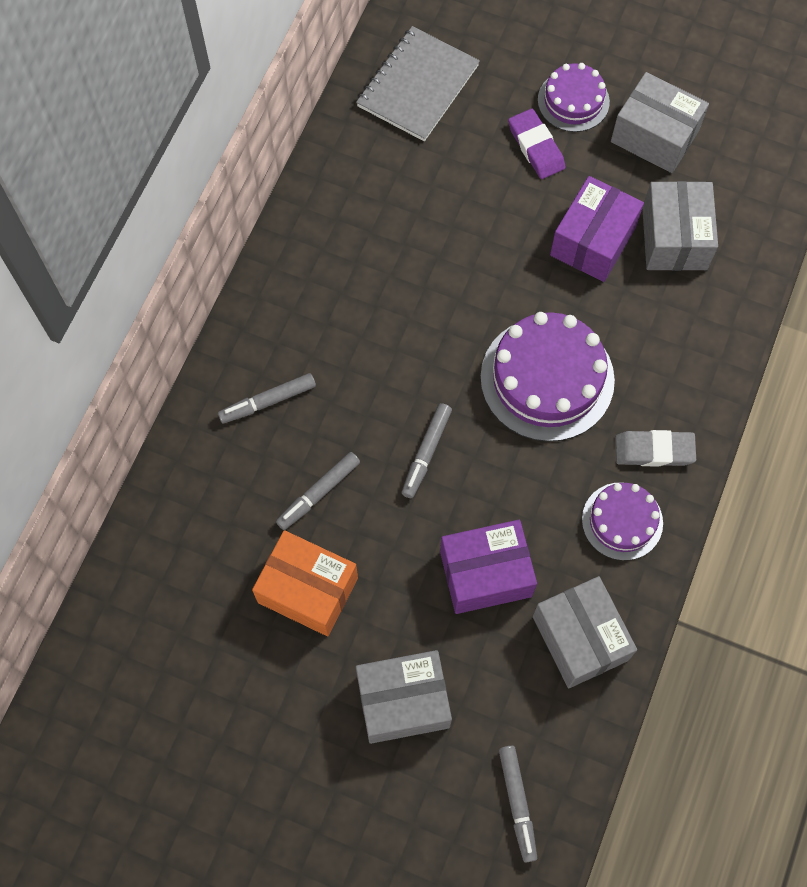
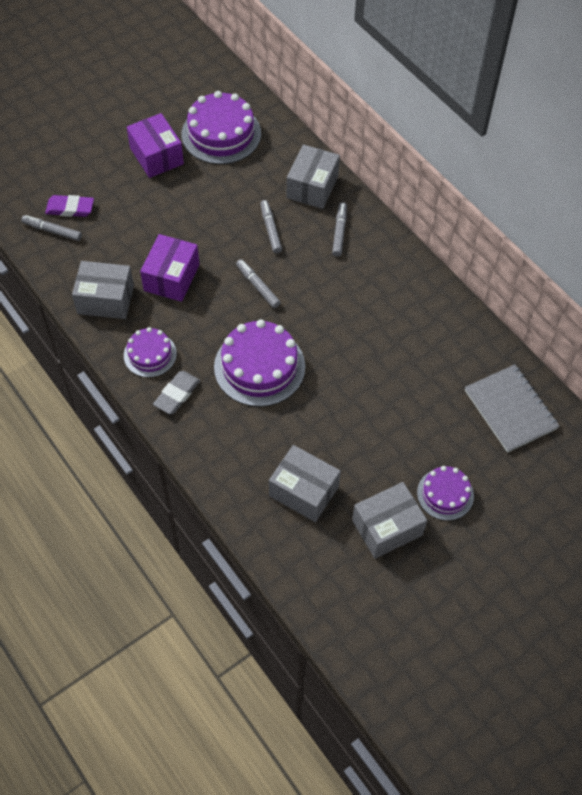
camera: 120 degrees right, 10 degrees down
orange box [252,530,358,636] -> none
grey box [356,650,452,744] -> grey box moved to [287,145,340,209]
purple eraser [508,109,566,179] -> purple eraser moved to [45,195,94,217]
purple box [550,176,644,282] -> purple box moved to [127,113,184,178]
none -> purple cake [182,91,261,164]

